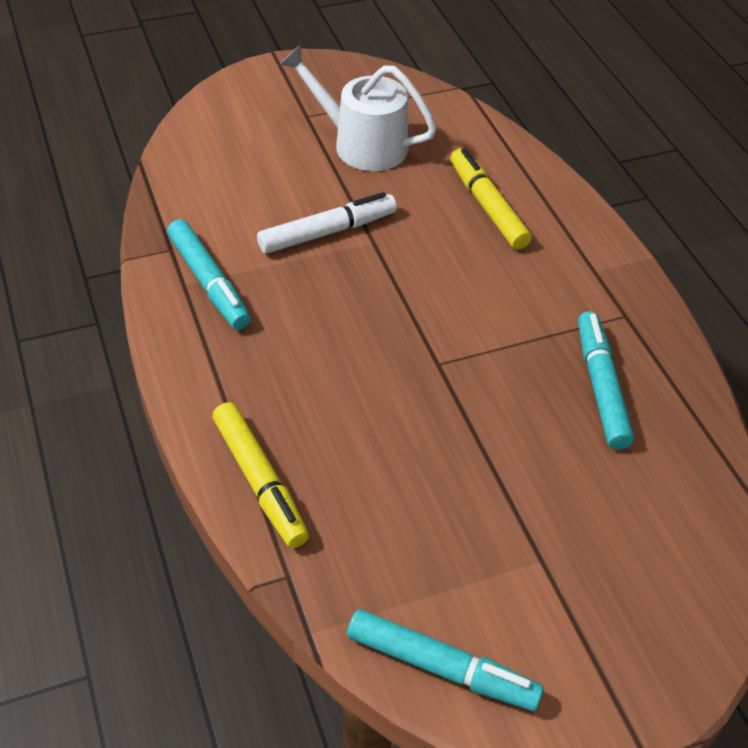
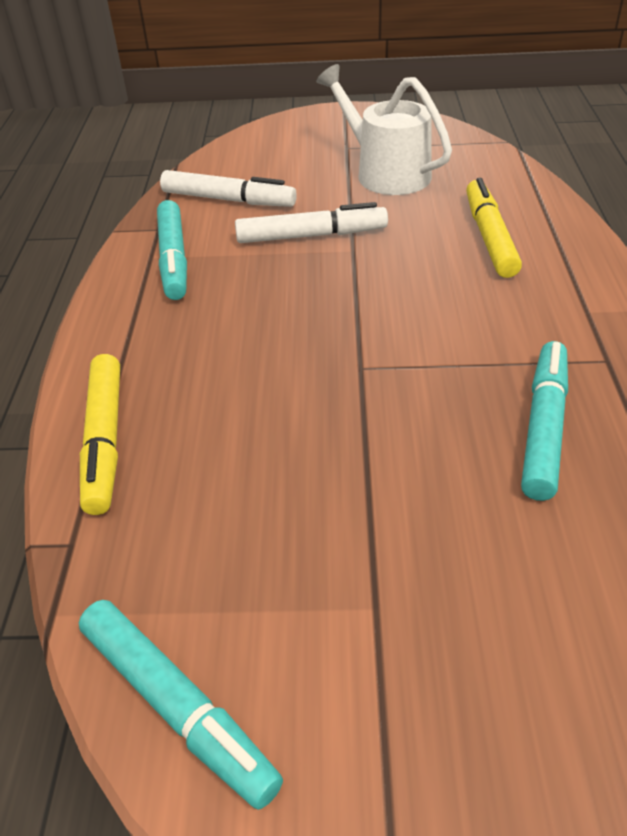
camera: 25 degrees right, 5 degrees down
none -> white marker [160,170,297,207]

